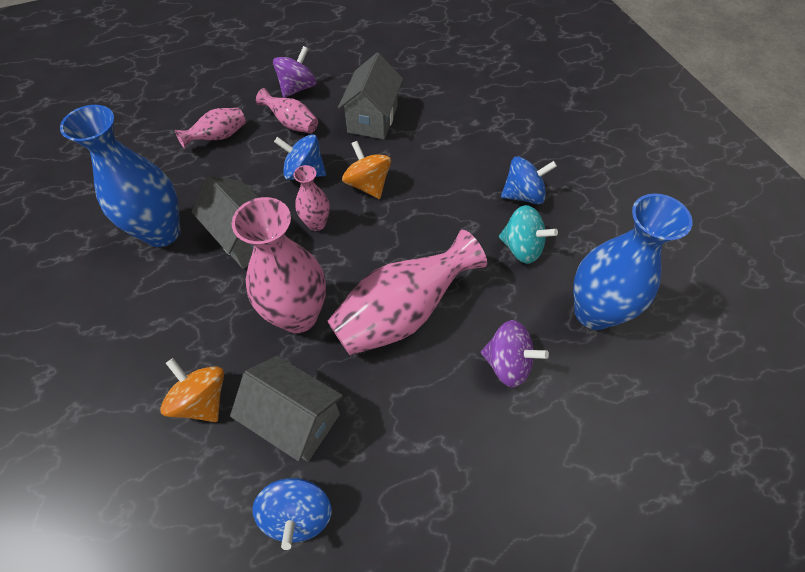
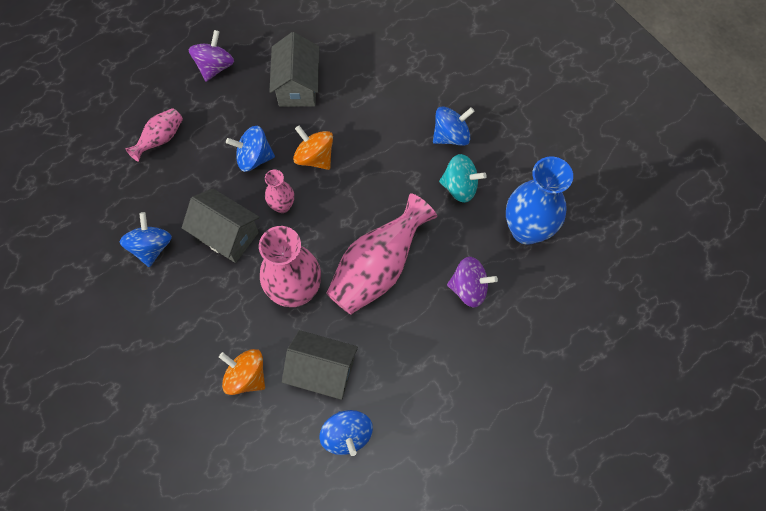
camera: 15 degrees left, 10 degrees up
blue vase [60,105,181,247] -> blue spinning top [120,212,172,267]
pink vase [256,88,318,133] -> none

